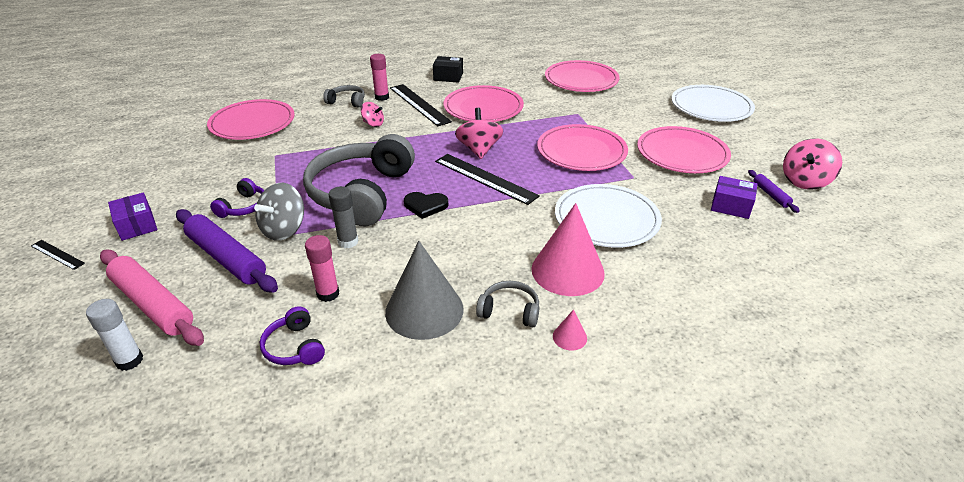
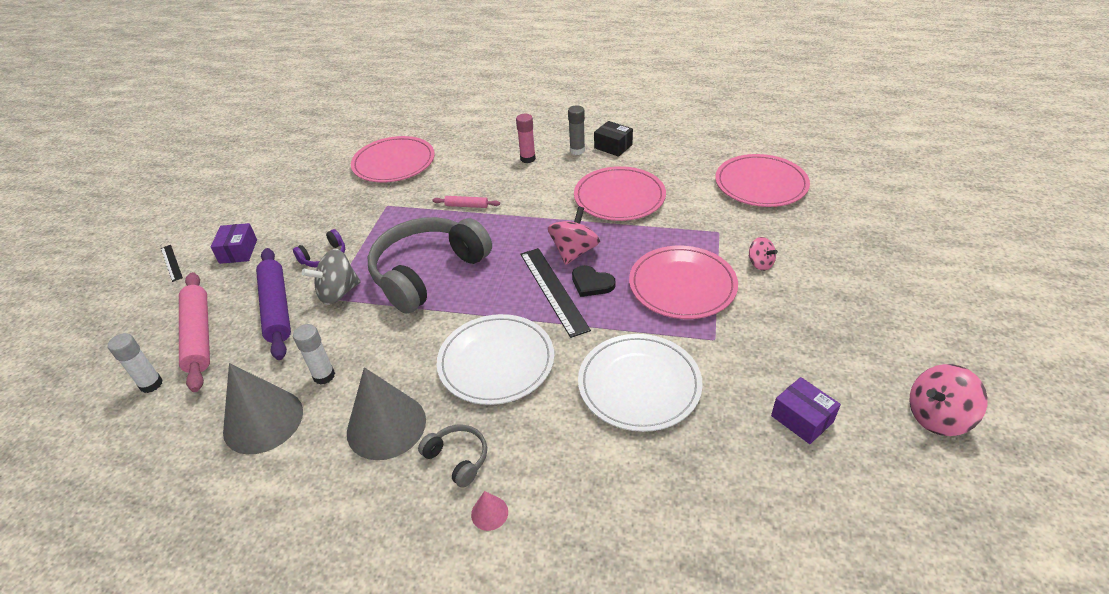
camera: 30 degrees right, 5 degrees up
purple headphones [260,306,325,365] -> grey cone [223,363,303,454]
pink glue stick [305,235,339,302] -> white glue stick [293,324,335,385]
grey headphones [323,85,365,107] -> none
grey glue stick [329,186,358,248] -> grey glue stick moved to [568,106,585,155]
pink spinning top [361,102,384,127] -> pink spinning top moved to [749,237,778,271]
black ruler [390,84,452,126] -> none
black heart [404,192,448,219] -> black heart moved to [572,265,615,297]
pink cone [531,203,605,296] -> none
pink plate [637,126,731,173] -> none
white plate [671,85,755,122] -> white plate moved to [437,314,554,405]
purple rolling pin [748,170,800,213] -> none
none -> pink rolling pin [433,196,500,208]

